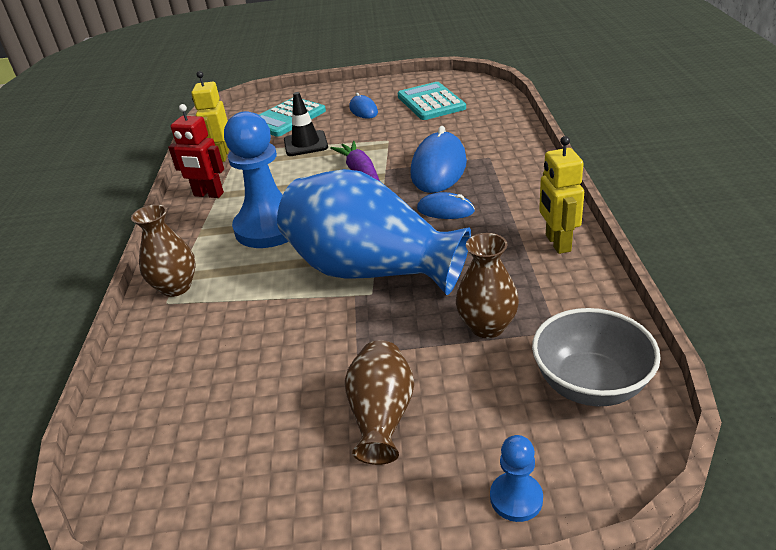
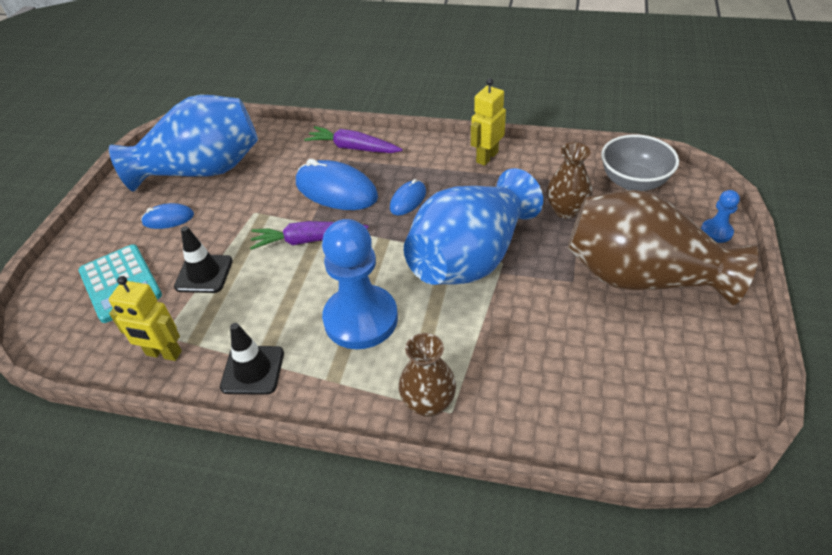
camera: 75 degrees left, 10 degrees up
red robot [168,104,224,198] -> black traffic cone [220,323,284,395]
brown vase [345,340,414,465] -> brown vase [568,190,759,305], size x1.97
turquoise calculator [398,82,466,120] -> blue vase [109,94,258,192]
yellow robot [539,136,584,254] -> yellow robot turned 120 degrees clockwise [471,78,506,166]
none -> purple carrot [304,126,403,153]

